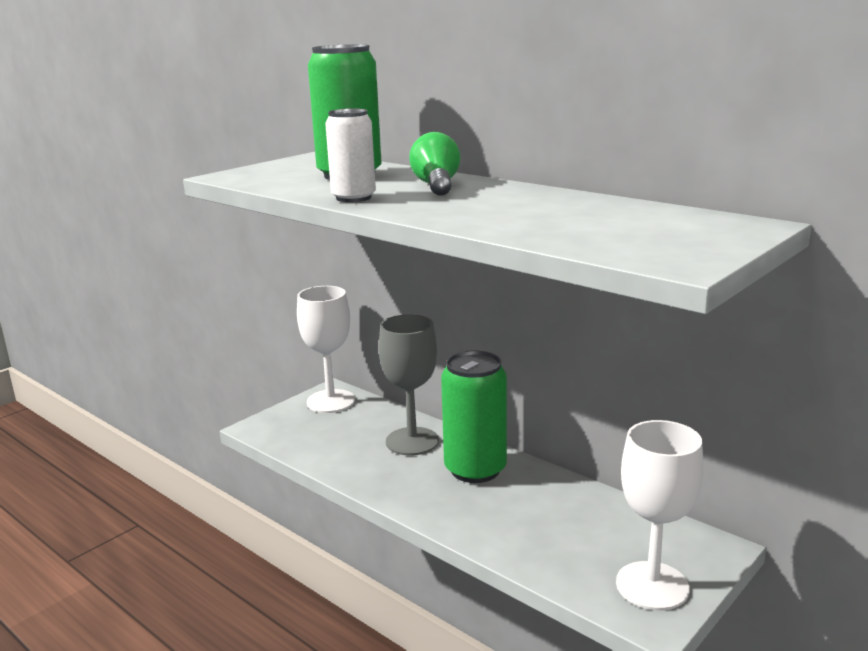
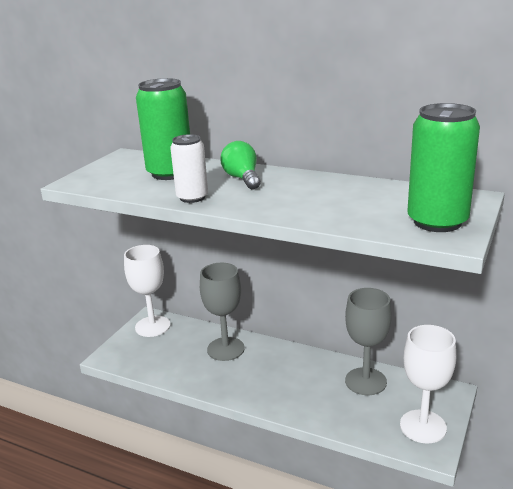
camera: 15 degrees left, 5 degrees up
green can [441,350,507,483] -> green can moved to [407,103,480,232]
none -> grey goblet [345,288,392,395]

